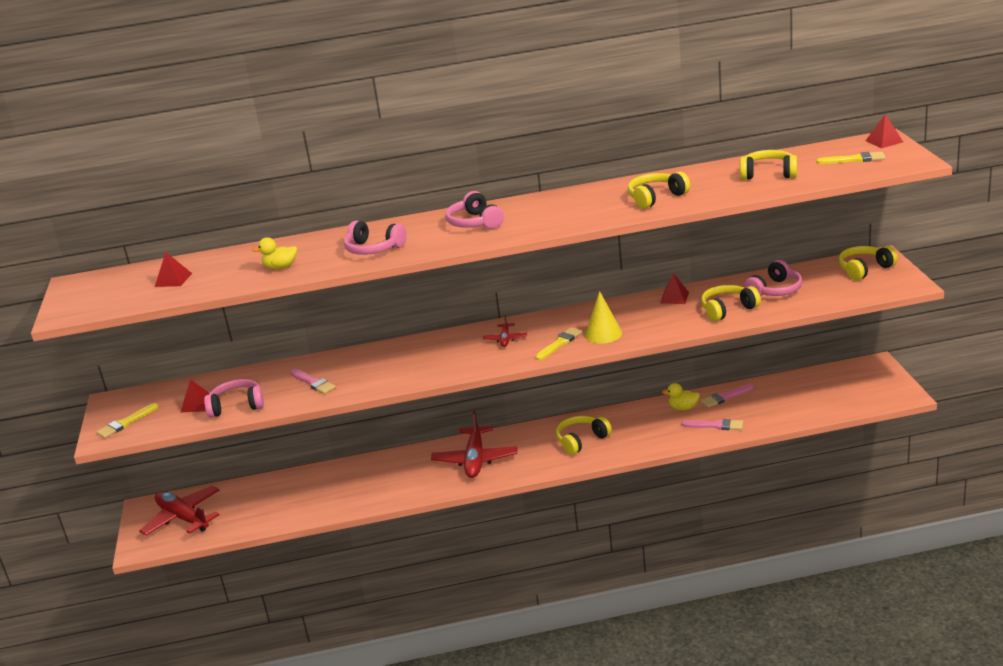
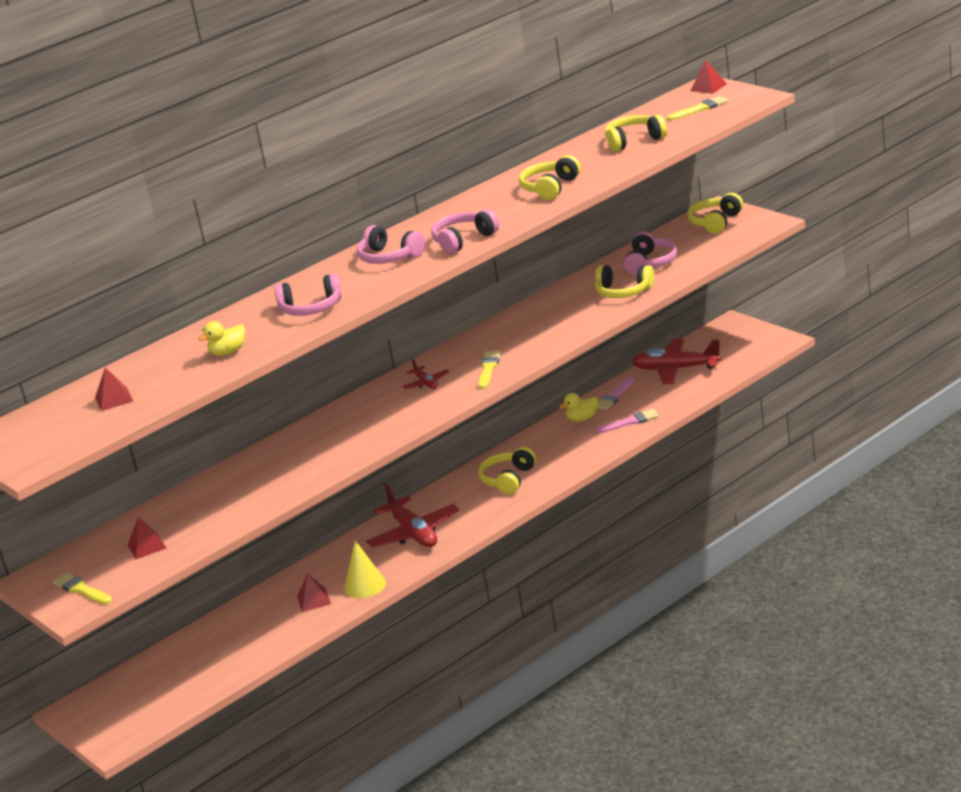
camera: 30 degrees left, 0 degrees up
yellow brush [96,403,158,438] -> yellow brush turned 120 degrees clockwise [53,572,112,605]
red plane [139,486,220,536] -> red plane moved to [632,338,722,384]
pink headphones [204,379,264,418] -> pink headphones moved to [431,209,499,254]
pink brush [290,369,336,394] -> none
yellow cone [585,291,622,343] -> yellow cone moved to [344,541,386,598]
red pyramid [660,273,689,304] -> red pyramid moved to [297,573,331,612]
yellow headphones [701,285,761,321] -> yellow headphones turned 105 degrees counterclockwise [595,265,654,298]

